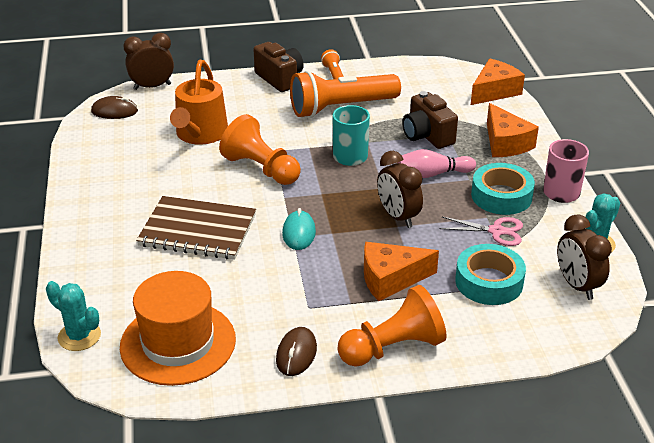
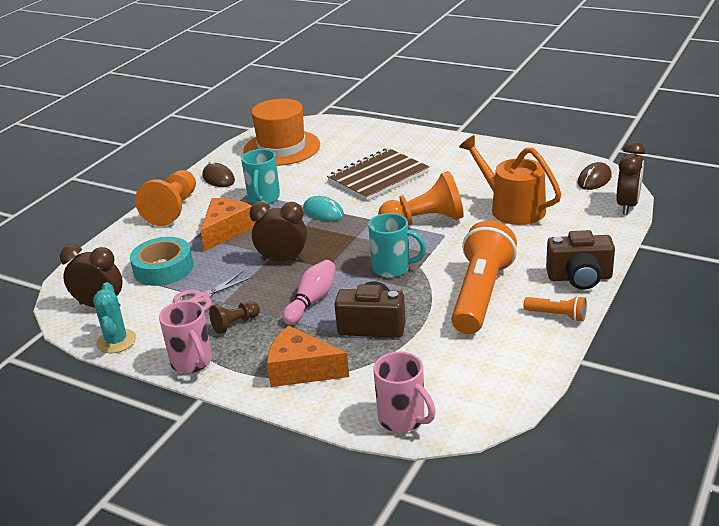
camera: 130 degrees right, 5 degrees down
turquoise cactus [46,281,101,351] -> none
orange cheese [471,59,525,105] -> pink mug [373,352,436,432]
turquoise tape [471,163,535,215] -> brown pawn [209,301,260,334]
none -> turquoise mug [241,149,280,204]

